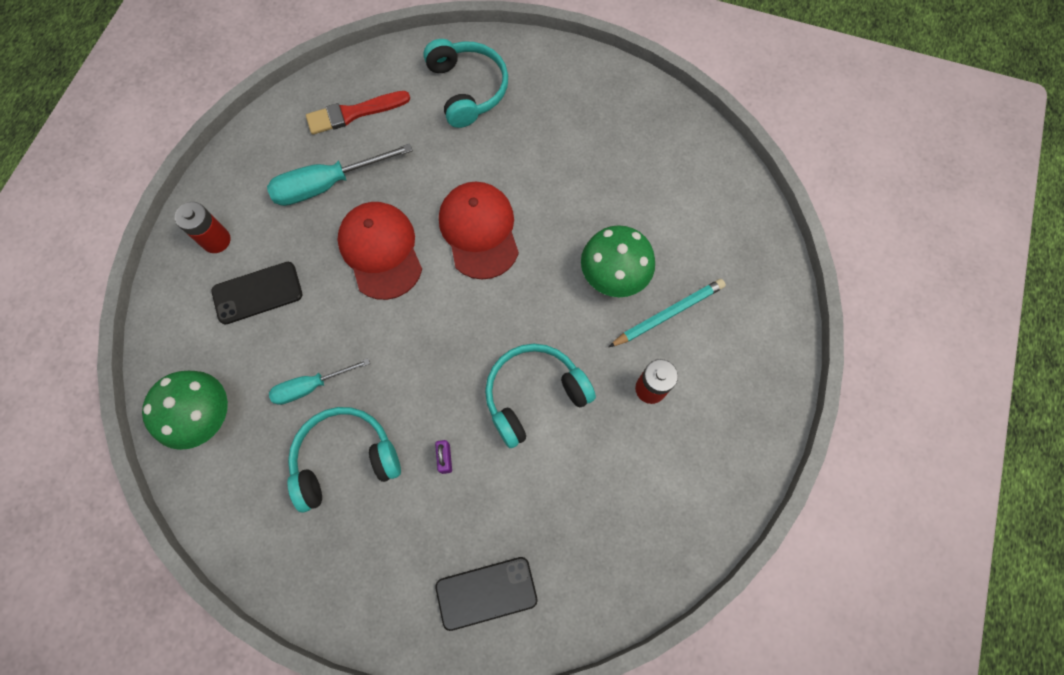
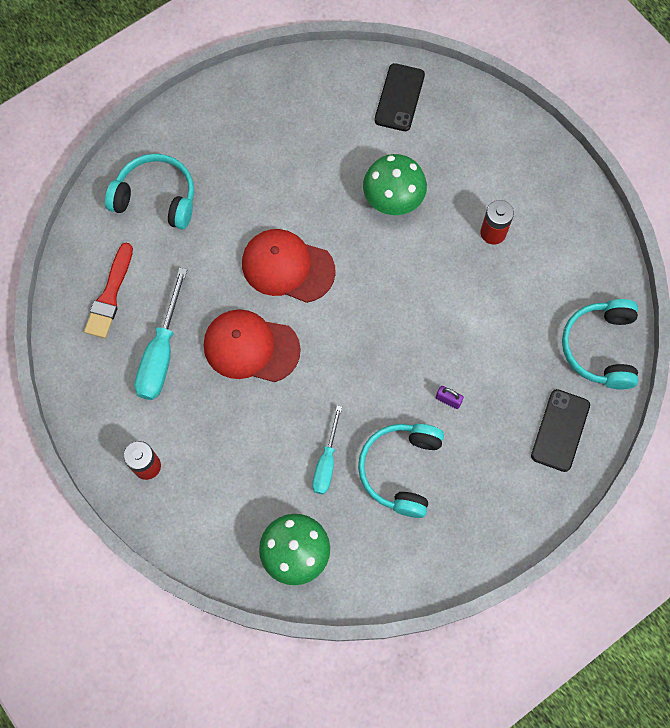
camera: 55 degrees left, 0 degrees up
black phone [212,262,302,325] -> black phone moved to [375,63,425,131]
turquoise headphones [485,344,596,448] -> turquoise headphones moved to [562,299,638,389]
turquoise pencil [609,279,726,347] -> none

